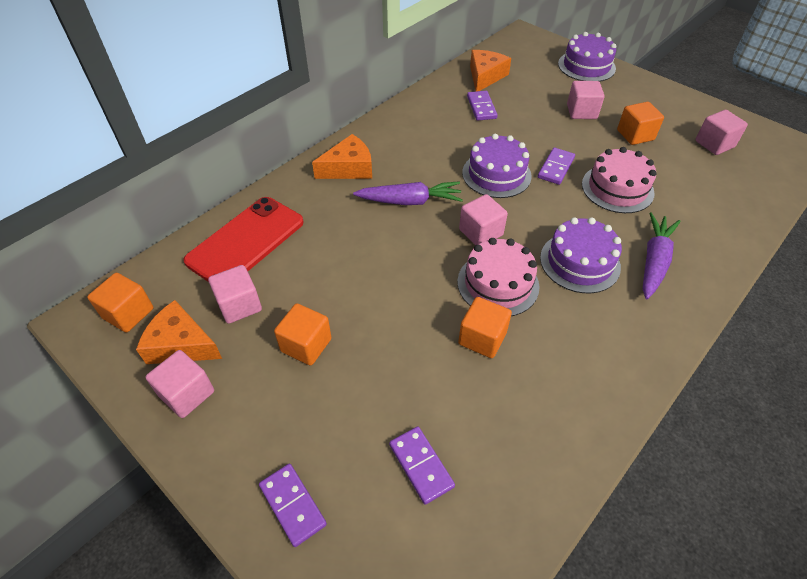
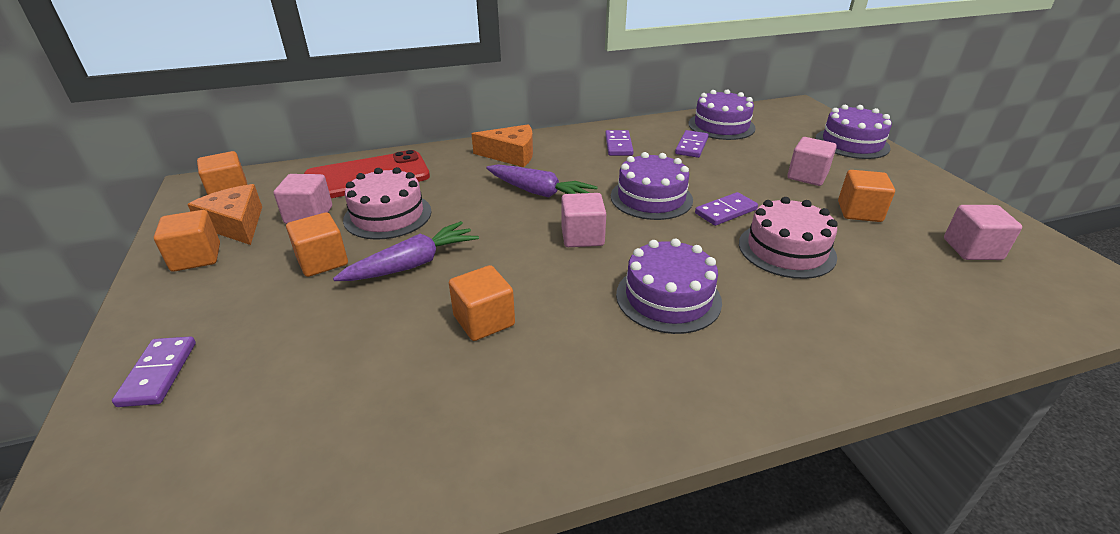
camera: 30 degrees right, 15 degrees down
pink cube [146,350,214,418] -> orange cube [154,210,220,271]
purple domino [389,426,455,505] -> purple domino moved to [605,130,634,156]
pink cake [457,238,539,316] -> pink cake moved to [343,167,431,240]
orange cheese [470,50,511,91] -> purple cake [688,89,756,140]
purple carrot [643,212,681,299] -> purple carrot moved to [333,221,479,281]

